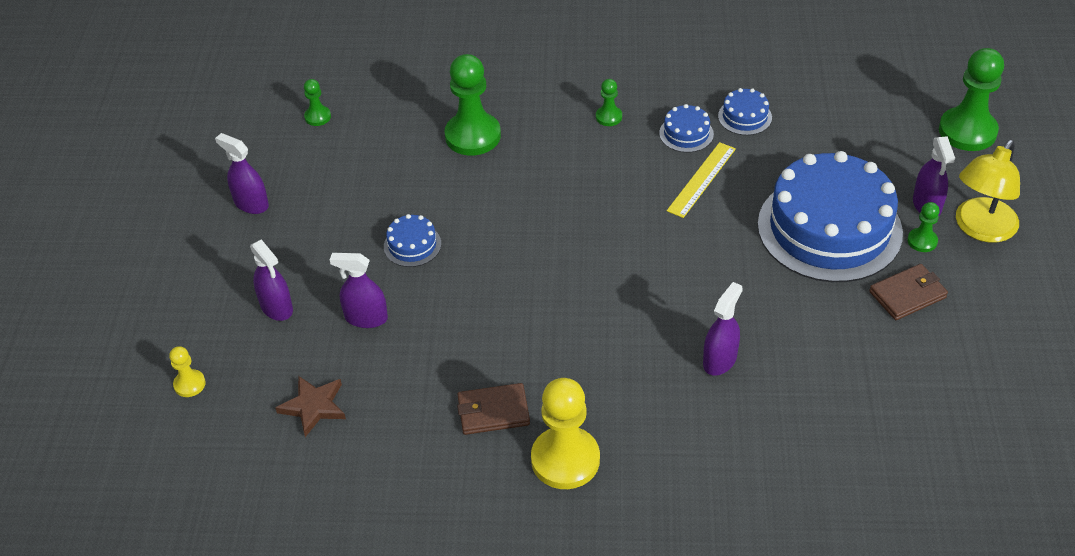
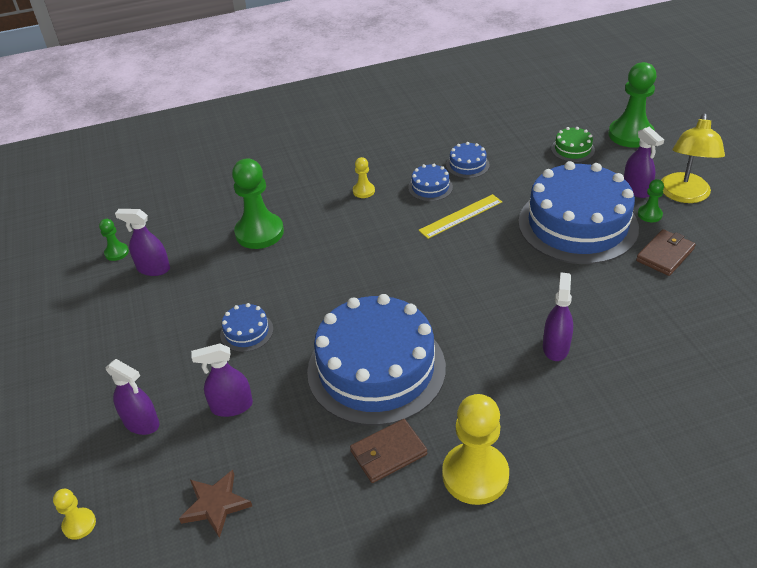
camera: 20 degrees left, 5 degrees down
purple spray bottle [215,133,269,214] -> purple spray bottle moved to [115,209,170,276]
green pawn [596,79,622,126] -> yellow pawn [353,157,375,198]
yellow ruler [667,142,736,218] -> yellow ruler turned 45 degrees clockwise [419,194,502,239]
none -> blue cake [307,294,446,426]
none -> green cake [551,127,595,162]

